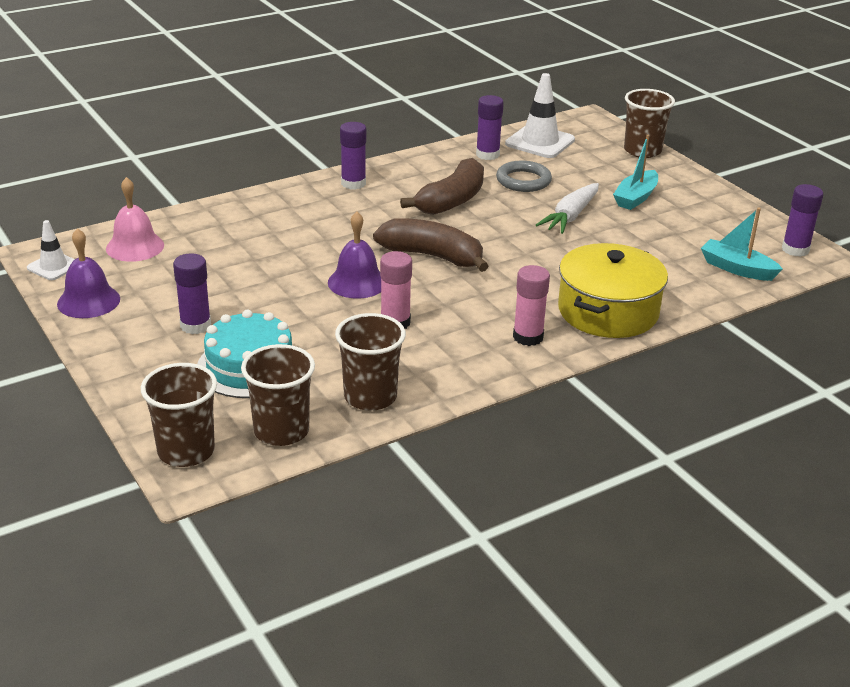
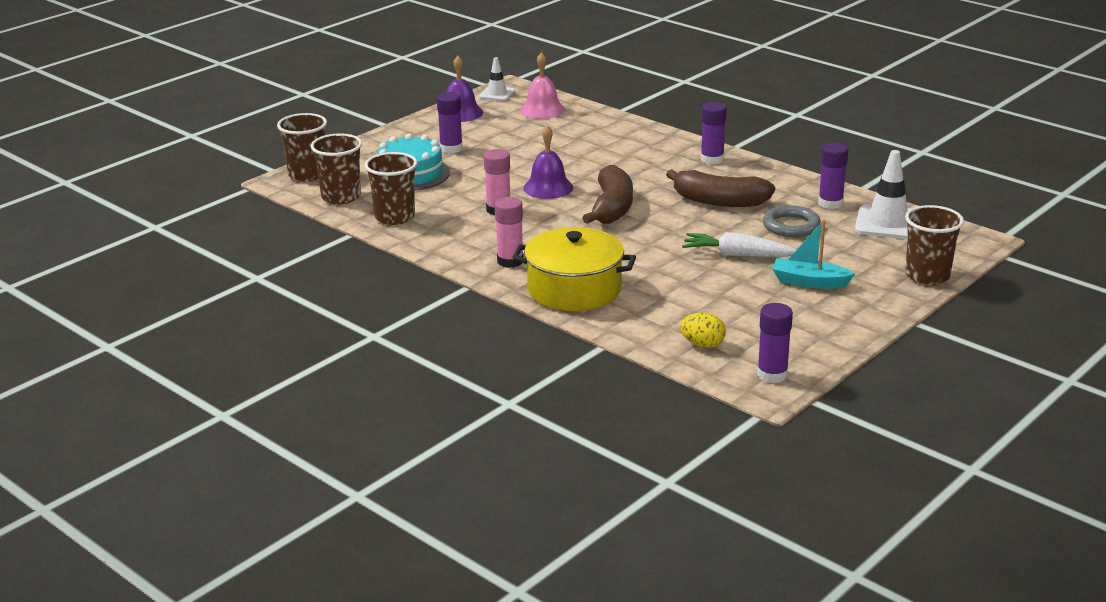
camera: 75 degrees right, 5 degrees down
turquoise boat [701,208,783,281] -> yellow egg [680,313,726,348]

